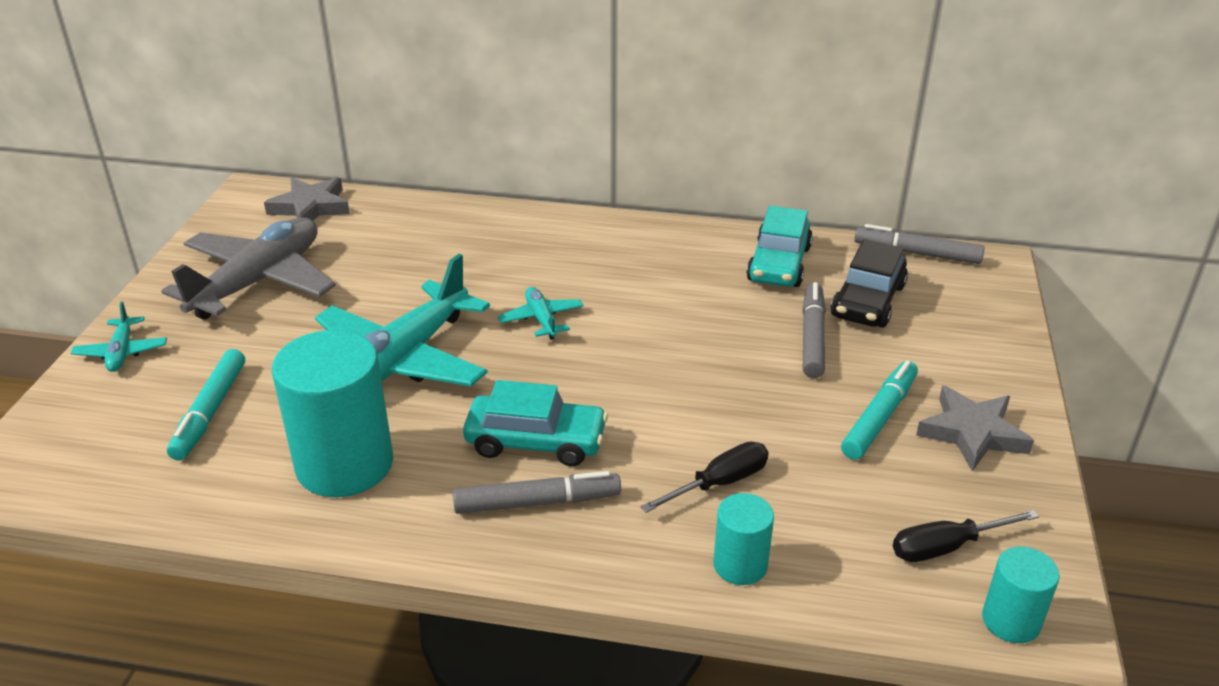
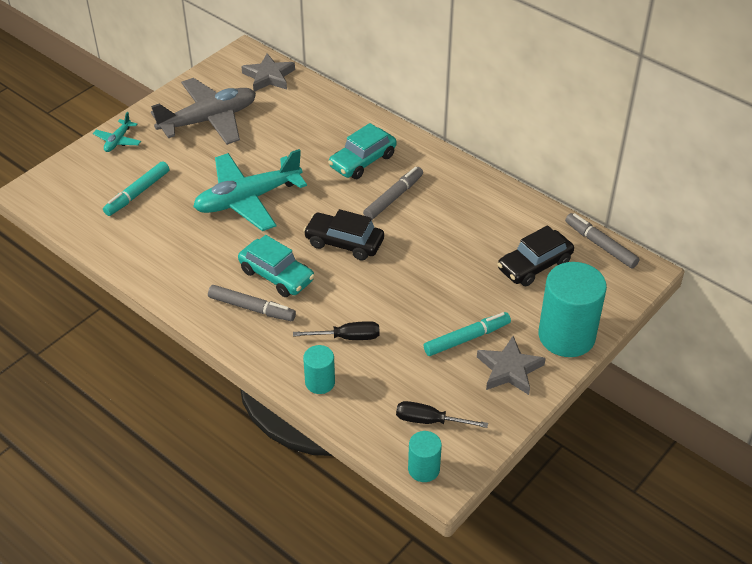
camera: 30 degrees right, 10 degrees up
turquoise cylinder [272,330,393,497] -> turquoise cylinder moved to [538,262,607,357]
turquoise plane [498,287,584,340] -> none
turquoise car [746,206,813,287] -> turquoise car moved to [328,123,397,179]
grey marker [802,282,826,378] -> grey marker moved to [363,167,423,220]
none -> black car [303,209,384,261]

